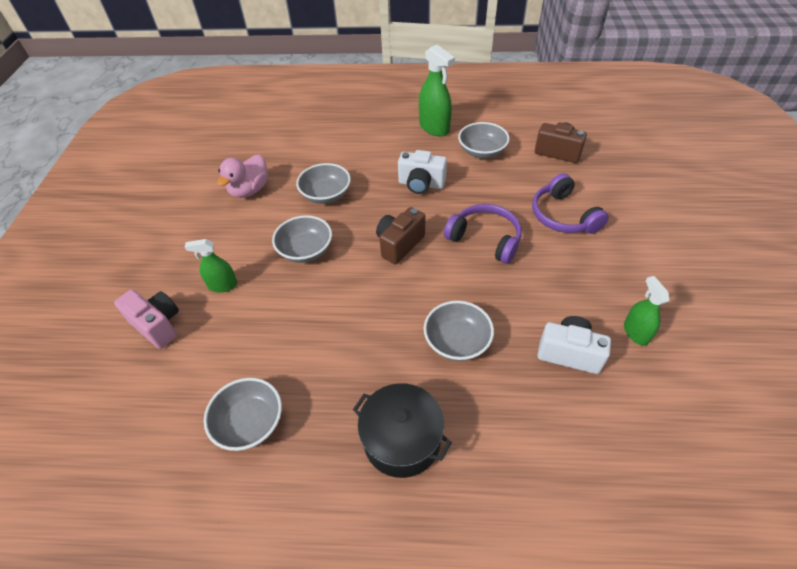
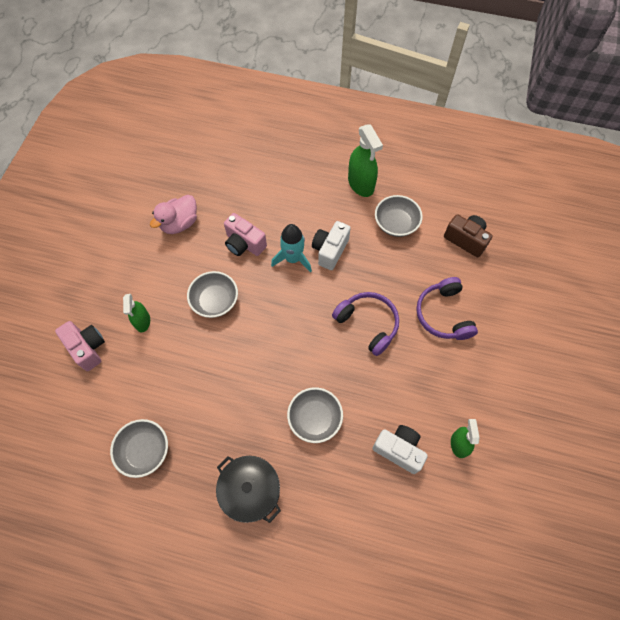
camera: 10 degrees right, 15 degrees up
green spray bottle [185,239,238,292] -> green spray bottle turned 105 degrees counterclockwise [123,294,150,332]
grey bowl [296,163,351,204] -> pink camera [224,213,267,256]
brown camera [376,207,425,265] -> none
white camera [398,150,447,194] -> white camera turned 90 degrees clockwise [312,221,351,270]
none -> turquoise rocket [271,224,312,272]

